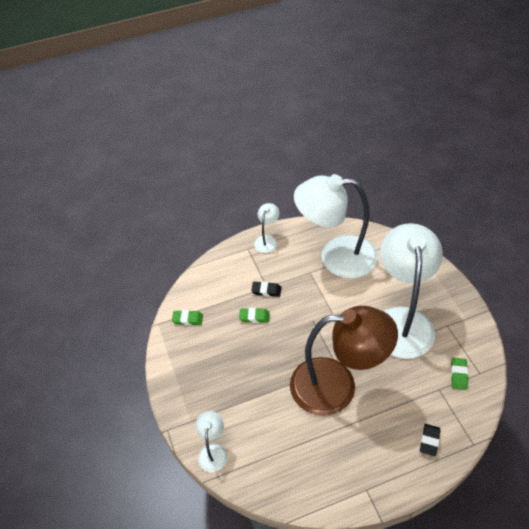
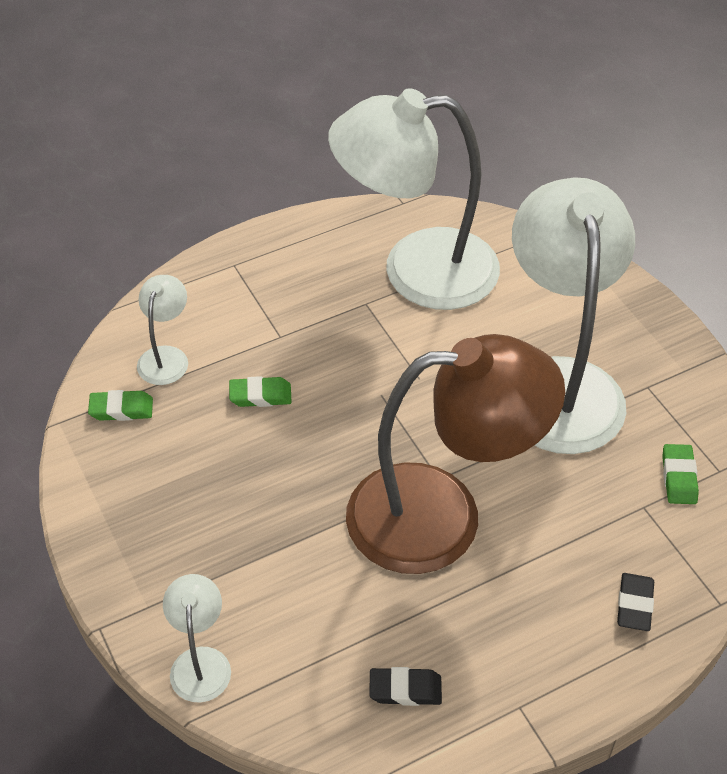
camera: 10 degrees left, 0 degrees up
black eraser [251,281,281,297] -> black eraser moved to [369,667,442,706]
white lamp [254,203,280,253] -> white lamp moved to [137,275,188,385]

